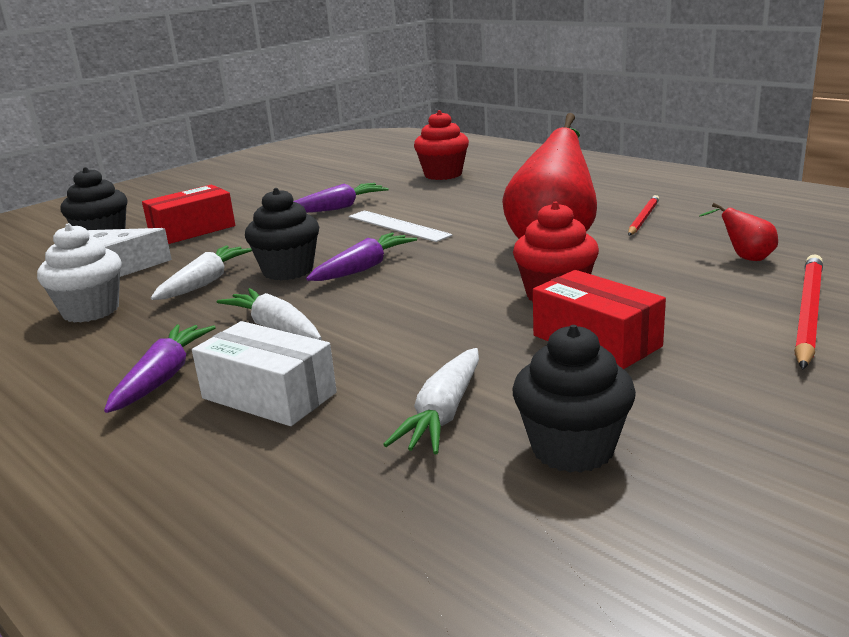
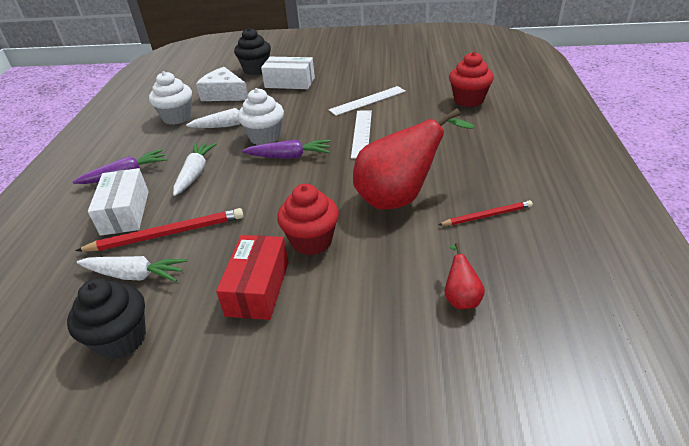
camera: 50 degrees right, 15 degrees up
red box [142,185,235,244] -> white box [261,57,315,89]
black cupcake [245,188,319,280] -> white cupcake [238,88,284,145]
purple carrot [293,183,389,213] -> white ruler [329,86,406,116]
white carrot [383,348,479,454] -> white carrot turned 150 degrees counterclockwise [77,256,188,282]
red pencil [794,254,823,369] -> red pencil moved to [75,208,244,252]

